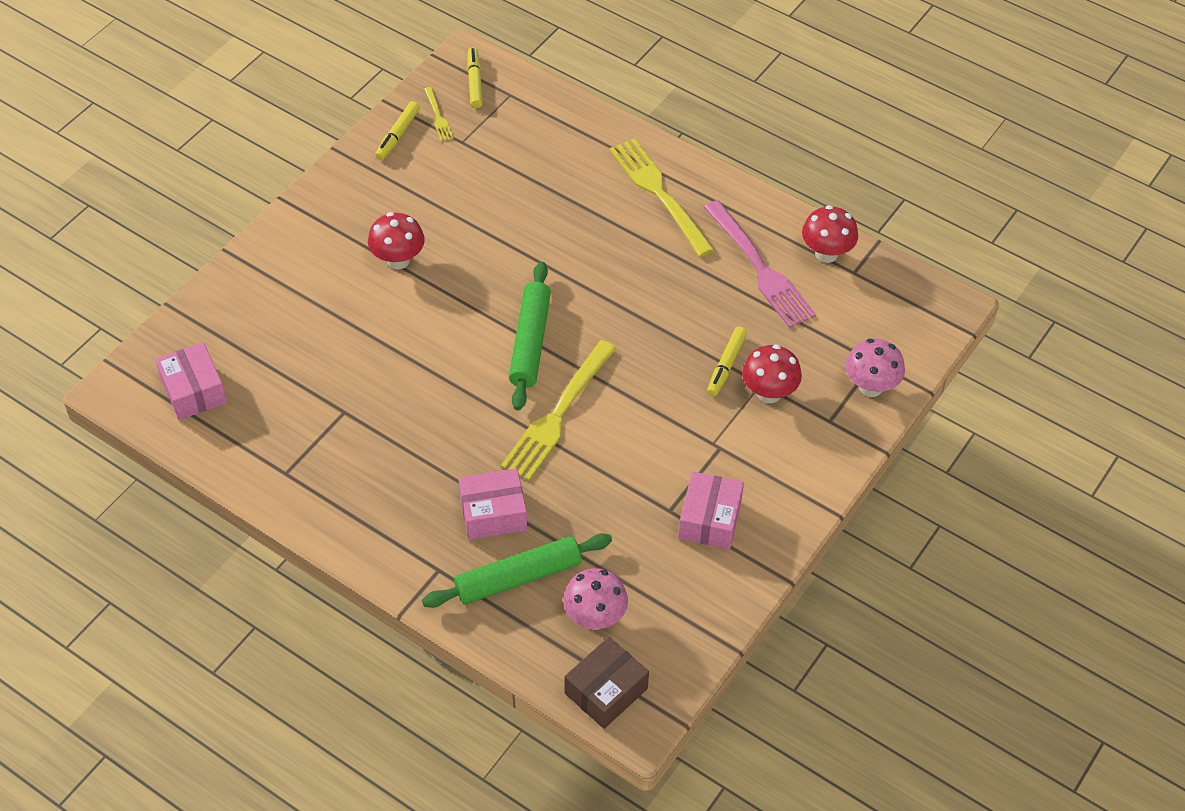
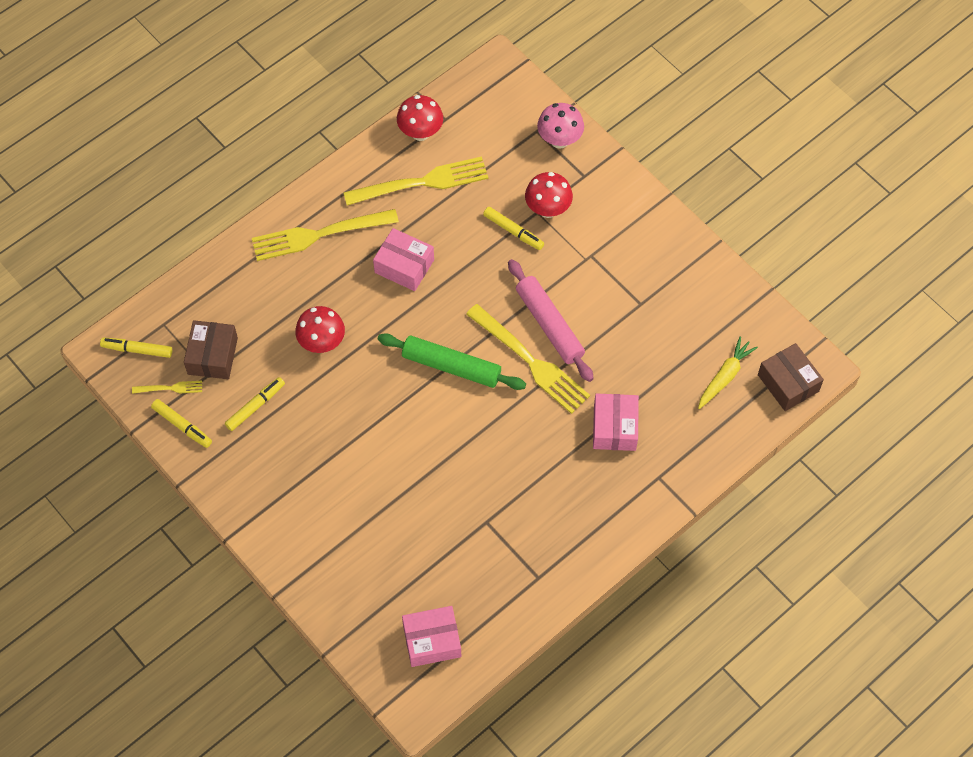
camera: 75 degrees left, 10 degrees up
red mushroom [368,212,425,270] -> red mushroom moved to [295,306,345,353]
green rolling pin [422,533,612,608] -> none
pink mushroom [563,568,628,630] -> yellow carrot [698,336,758,409]
pink box [678,471,744,549] -> pink box moved to [373,228,434,291]
pink fork [704,200,816,328] -> yellow fork [343,157,488,205]
none -> brown box [184,320,238,379]
none -> yellow marker [225,377,285,431]
none -> pink rolling pin [508,259,594,382]

